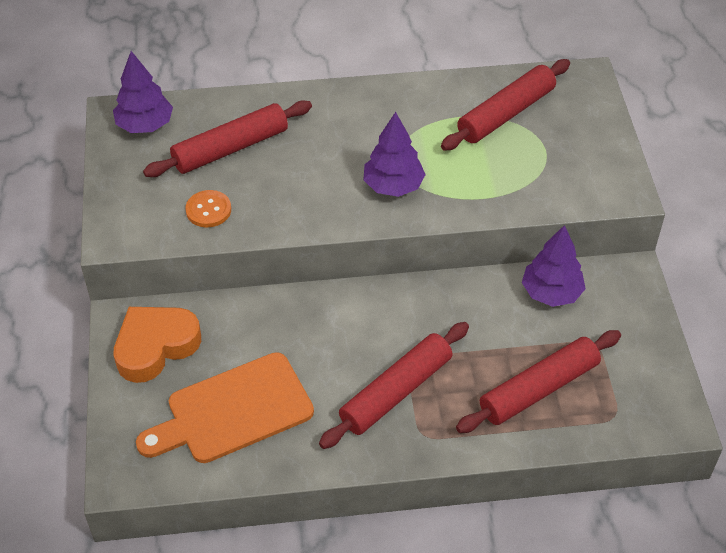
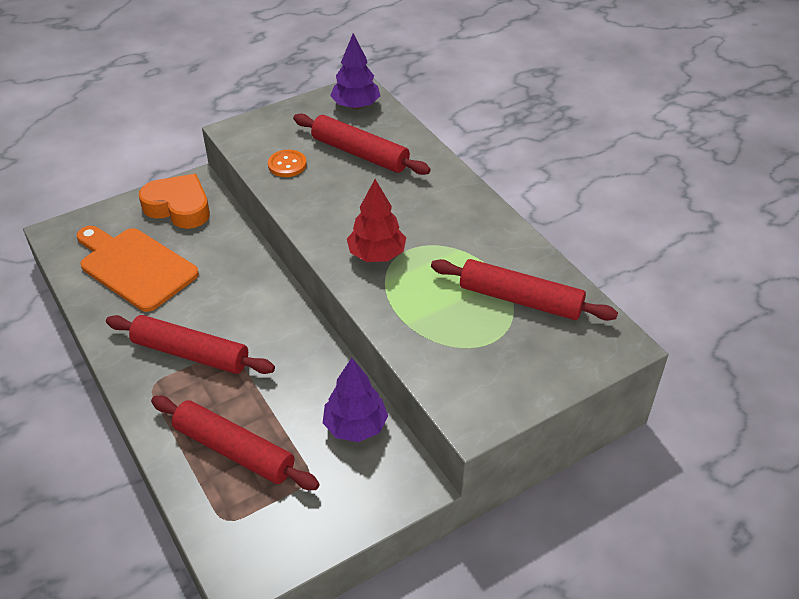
camera: 65 degrees right, 5 degrees down
purple tree [363,112,426,197] -> red tree [347,179,406,262]

